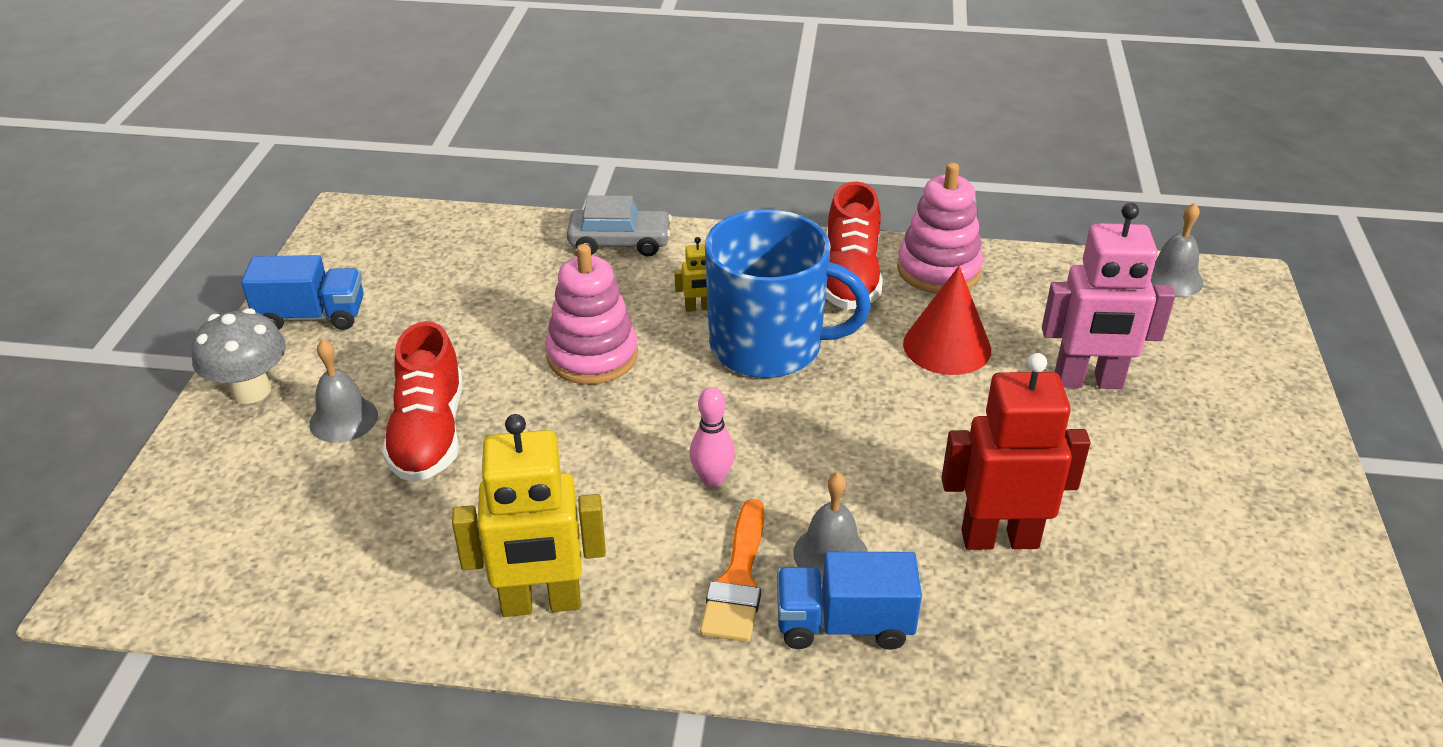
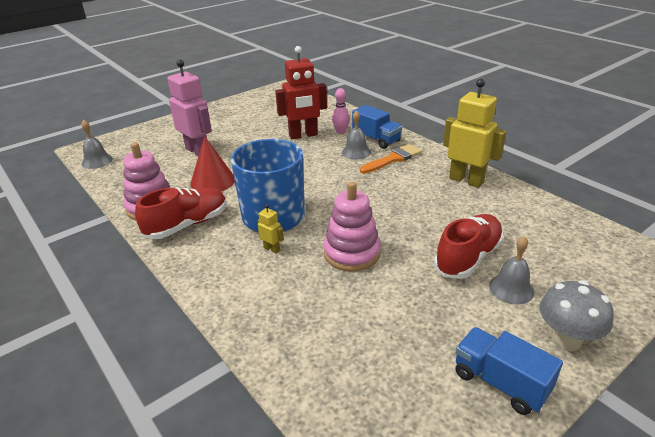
camera: 135 degrees left, 5 degrees down
grey car [567,195,672,256] -> none
pink bowling pin [690,387,735,487] -> pink bowling pin moved to [332,88,350,134]
red robot [941,353,1091,550] -> red robot turned 60 degrees counterclockwise [275,46,327,139]

